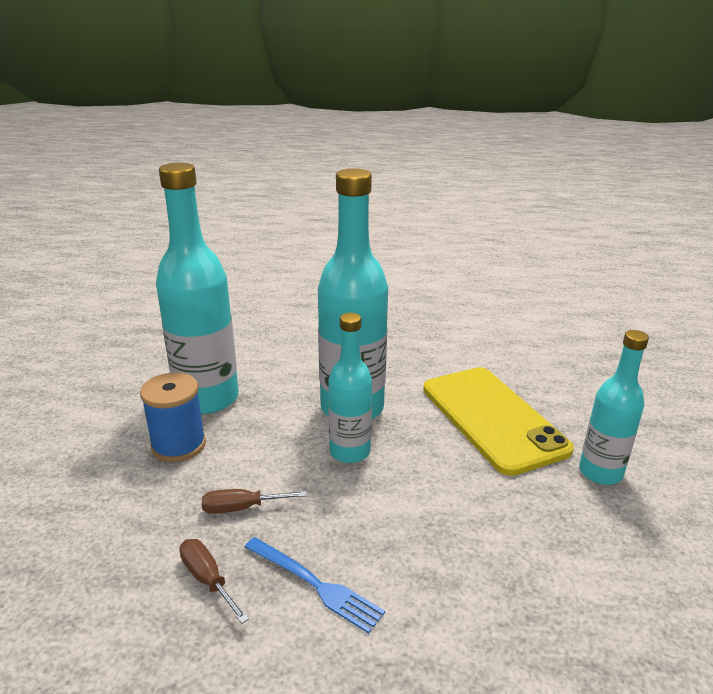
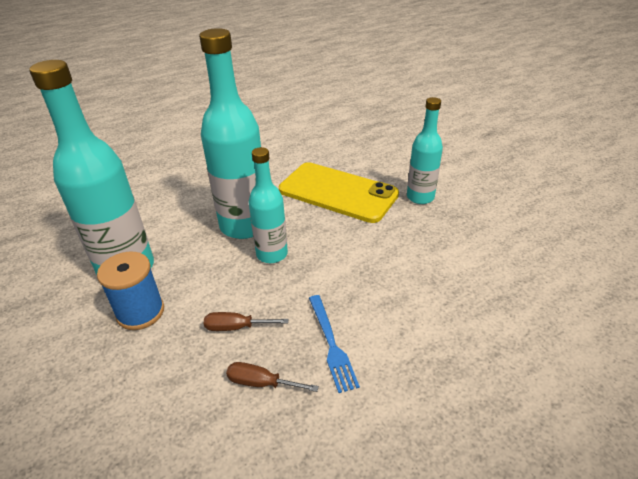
camera: 35 degrees left, 10 degrees up
brown screwdriver [202,489,307,514] -> brown screwdriver turned 45 degrees clockwise [204,312,288,331]
blue fork [245,537,385,634] -> blue fork turned 75 degrees clockwise [309,295,360,393]

